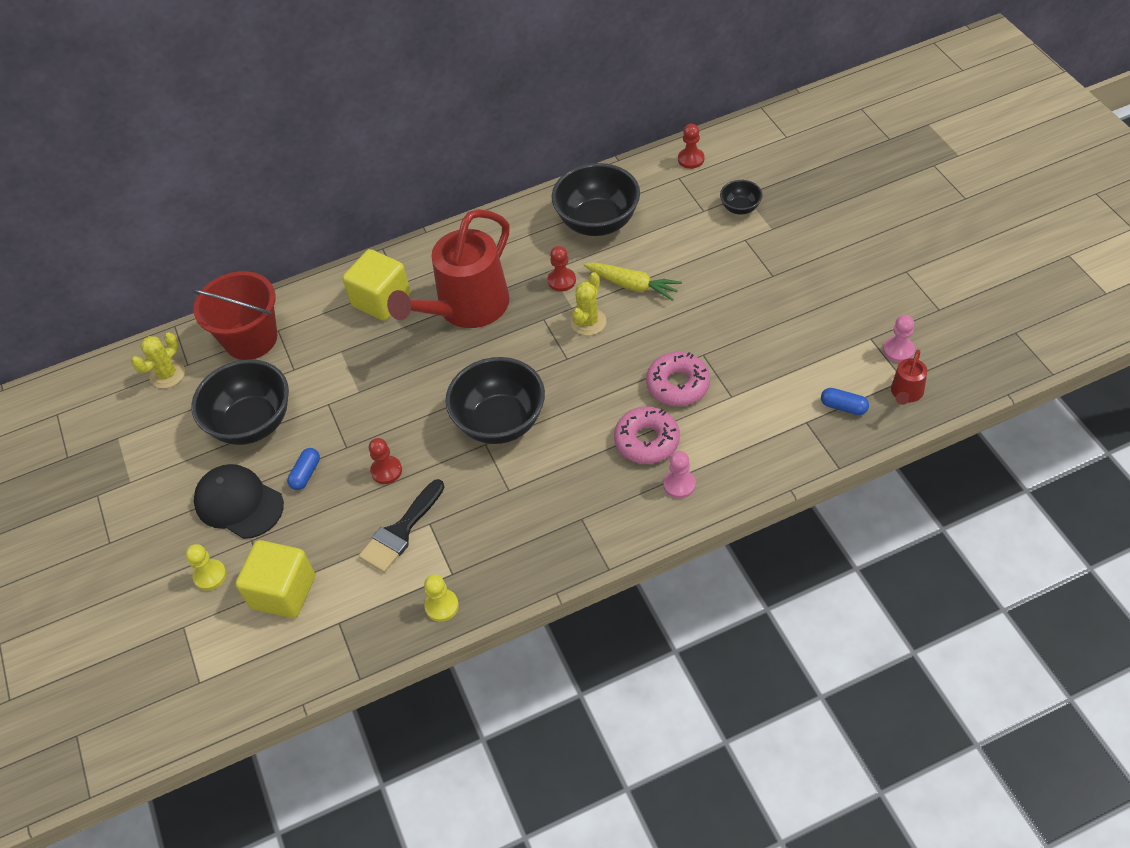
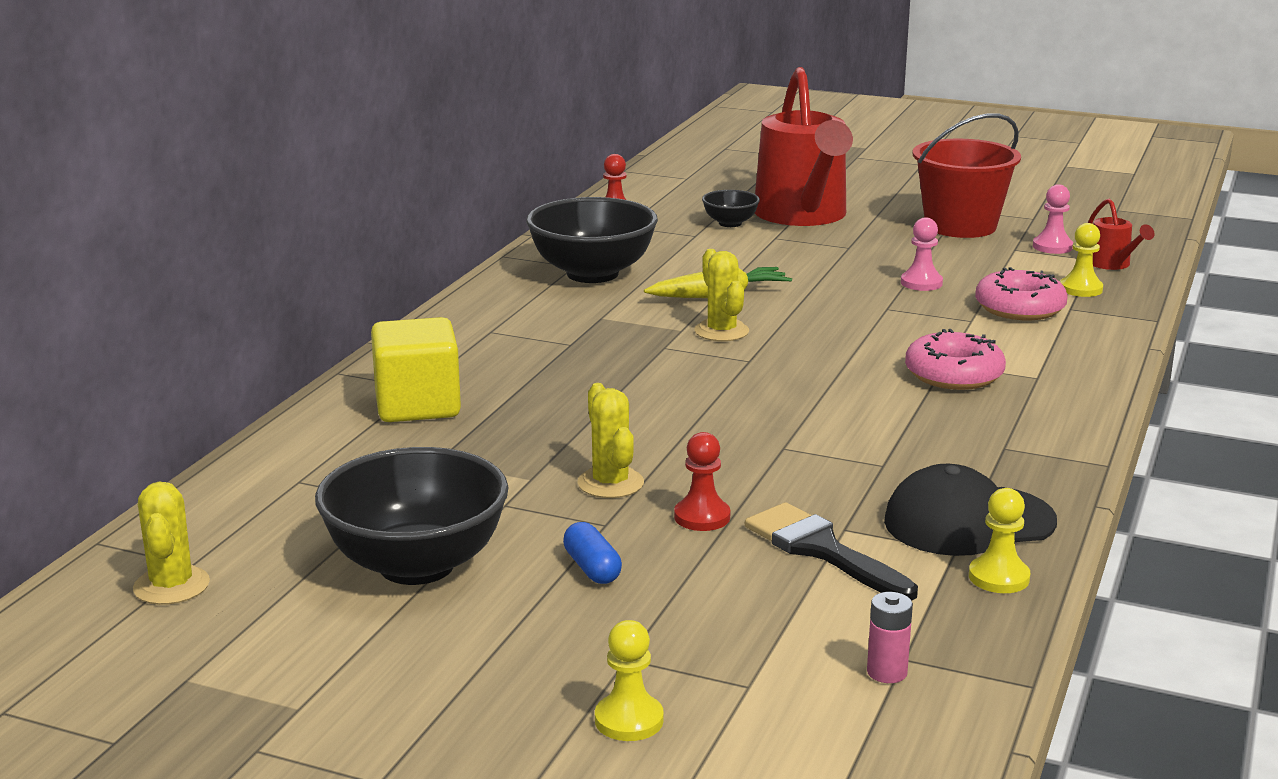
camera: 50 degrees left, 30 degrees down
red bucket [191,271,277,360] -> red bucket moved to [913,113,1021,238]
black cap [194,464,284,539] -> black cap moved to [884,464,1057,556]
yellow cube [236,540,315,618] -> none
black brush [359,479,445,573] -> black brush turned 150 degrees clockwise [745,502,918,601]
red watering can [387,209,510,328] -> red watering can moved to [755,67,853,226]
black bowl [445,357,545,444] -> none
red pawn [548,246,576,292] -> none
pink donut [646,352,710,406] -> pink donut moved to [975,267,1067,320]
pink pawn [663,451,696,499] -> pink pawn moved to [901,217,943,291]
blue capsule [821,388,869,415] -> yellow pawn [1060,223,1103,297]
none -> yellow cactus [577,383,644,498]
none -> pink battery [867,592,913,683]

